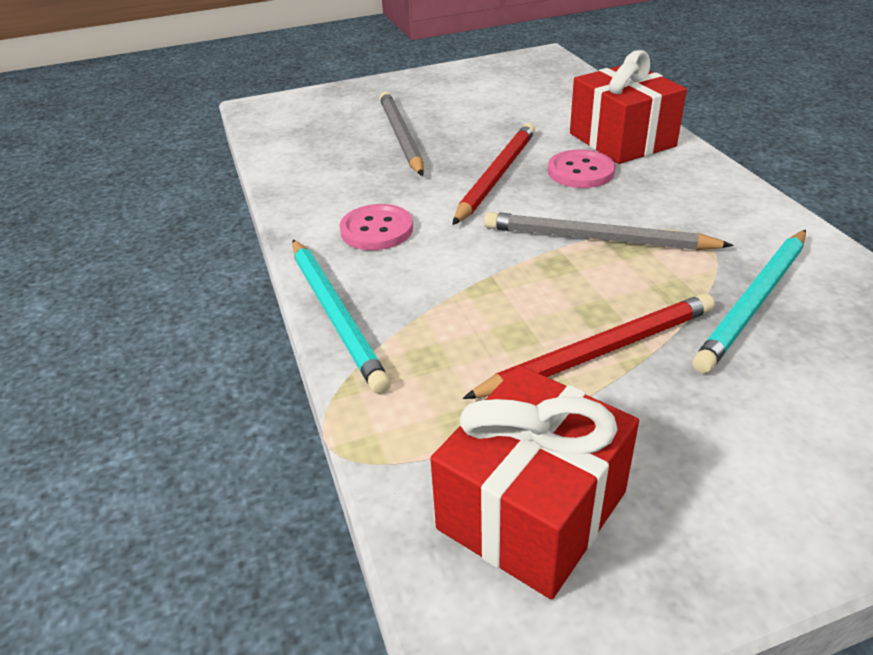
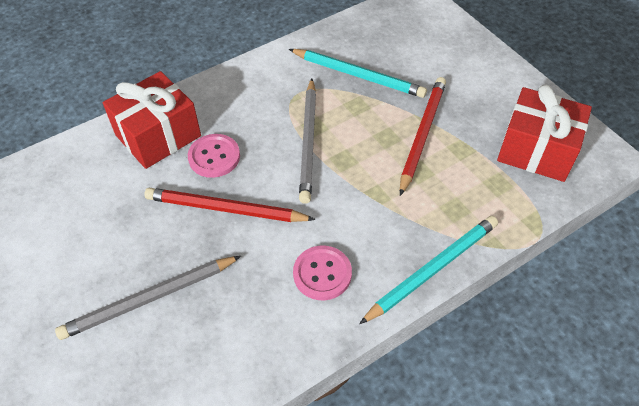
camera: 105 degrees left, 15 degrees up
red pencil [462,293,715,399] -> red pencil turned 60 degrees clockwise [400,77,446,196]

